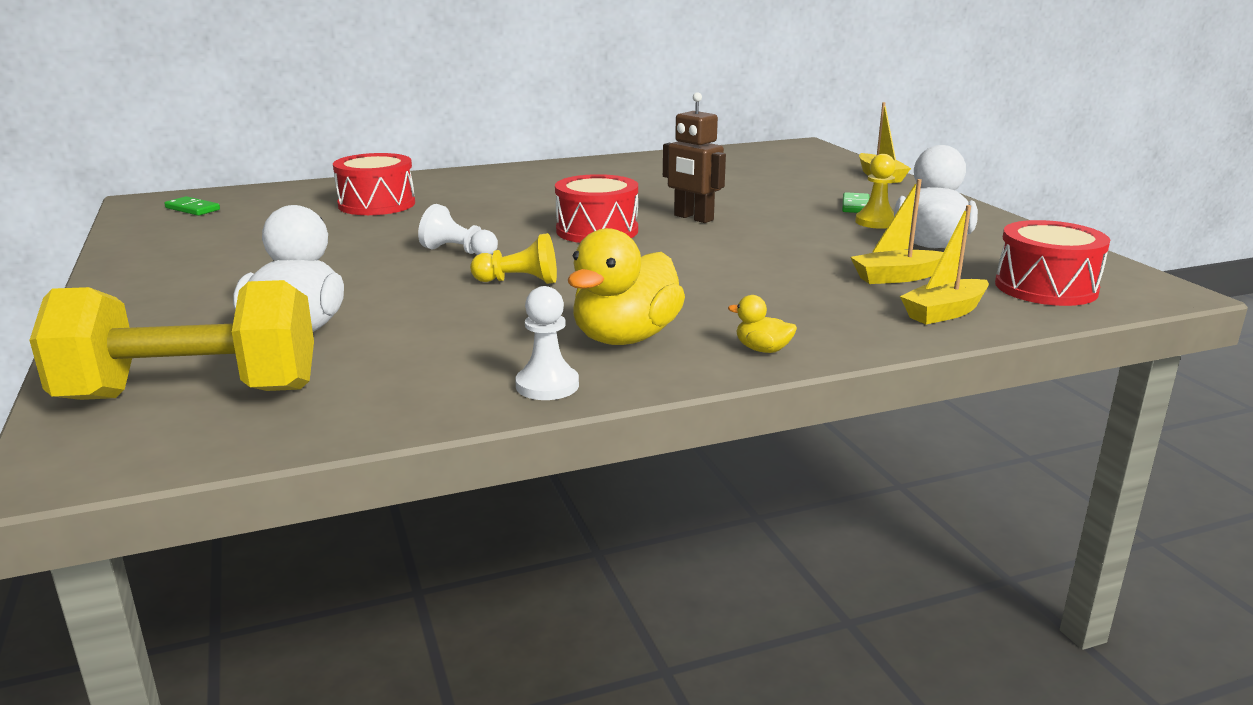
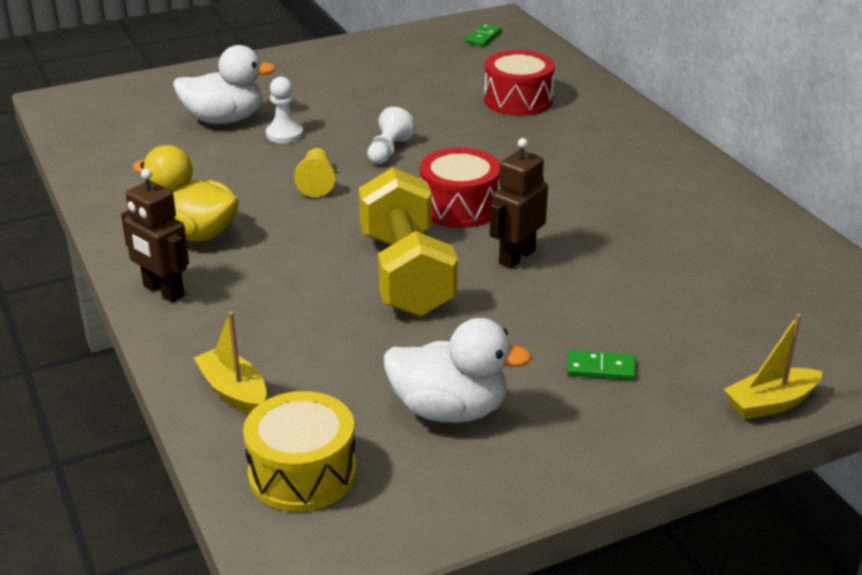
camera: 85 degrees right, 10 degrees up
yellow dumbbell [29,280,314,400] -> yellow dumbbell moved to [358,167,458,317]
white pawn [515,286,579,400] -> white pawn moved to [266,76,303,143]
yellow duck [728,295,797,353] -> brown robot [121,169,189,302]
yellow boat [850,179,943,284] -> none
yellow pawn [855,154,895,229] -> none
red drum [995,220,1110,306] -> yellow drum [243,391,356,512]

